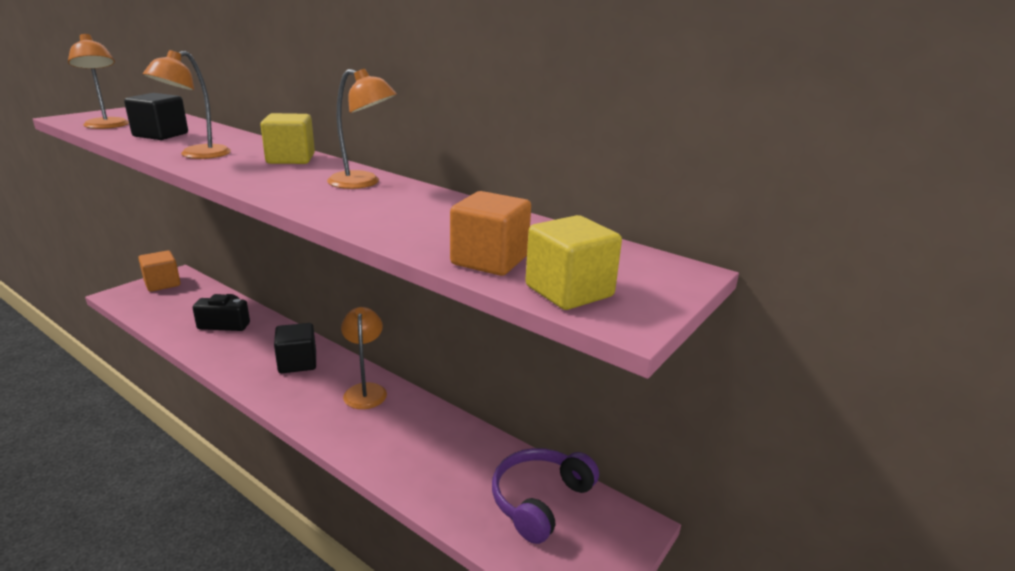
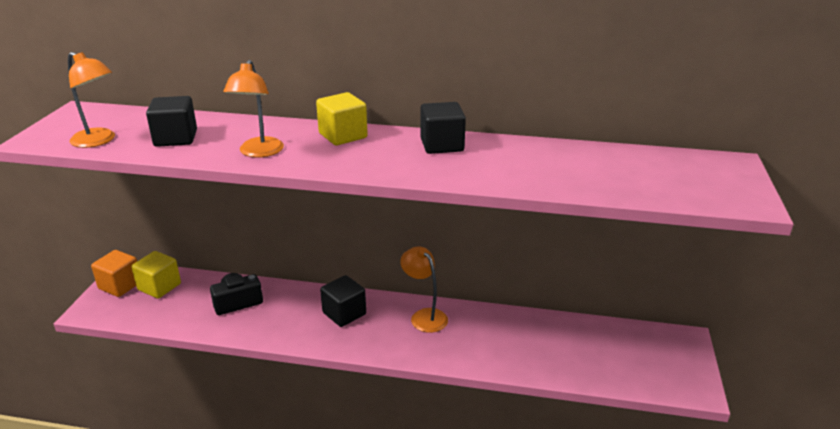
camera: 25 degrees left, 5 degrees up
orange lamp [327,69,397,189] -> black cube [420,102,466,154]
orange cube [450,191,531,276] -> none
purple headphones [492,448,599,544] -> none
yellow cube [525,215,622,310] -> yellow cube moved to [131,251,181,299]

